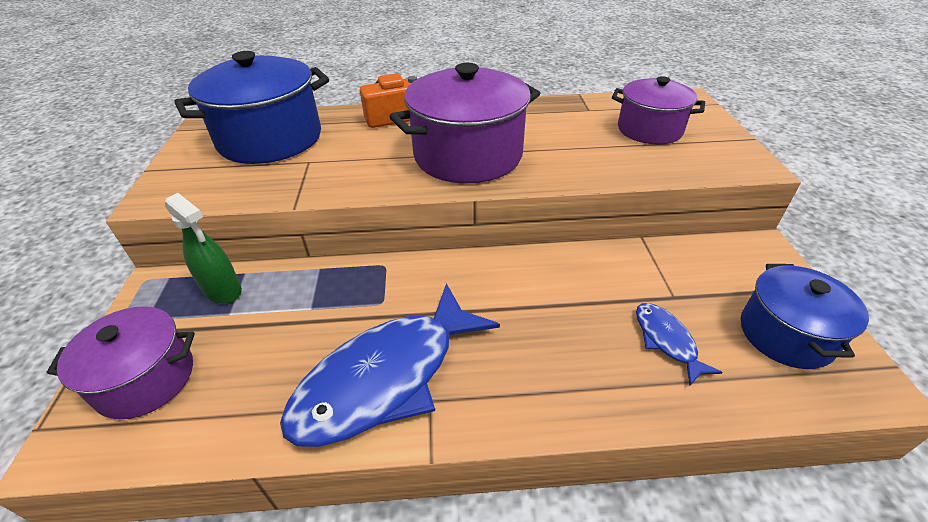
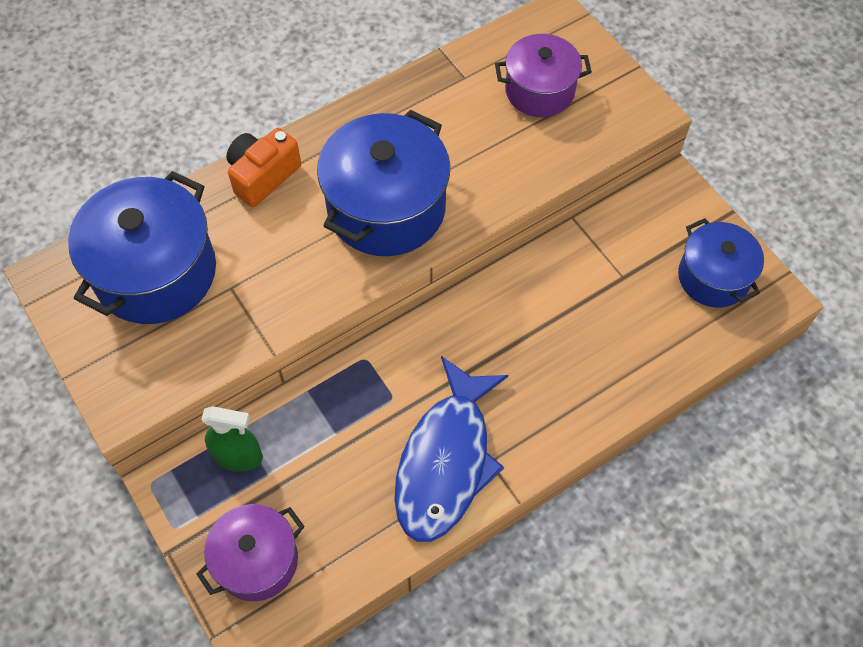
camera: 30 degrees left, 20 degrees up
purple pot [389,63,540,183] -> blue pot [317,110,450,256]
blue fish [636,303,723,386] -> none

